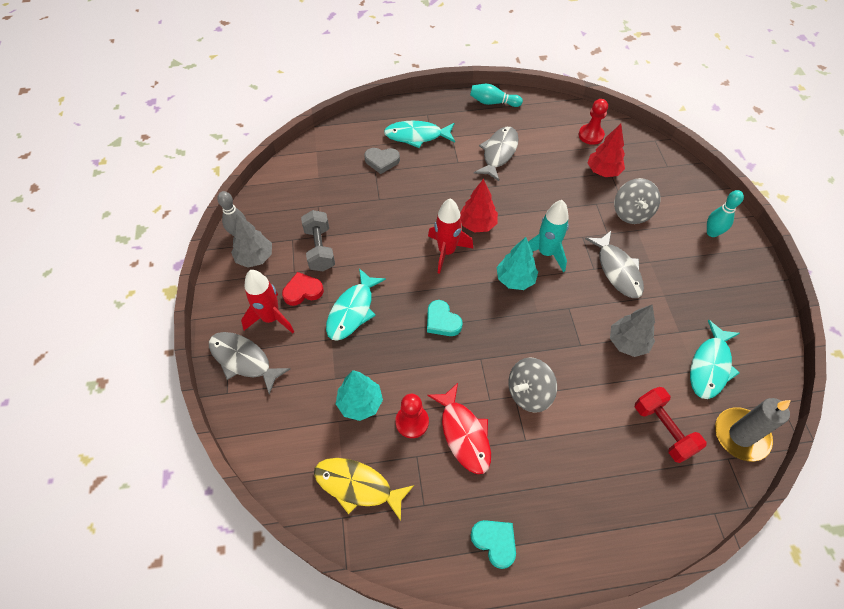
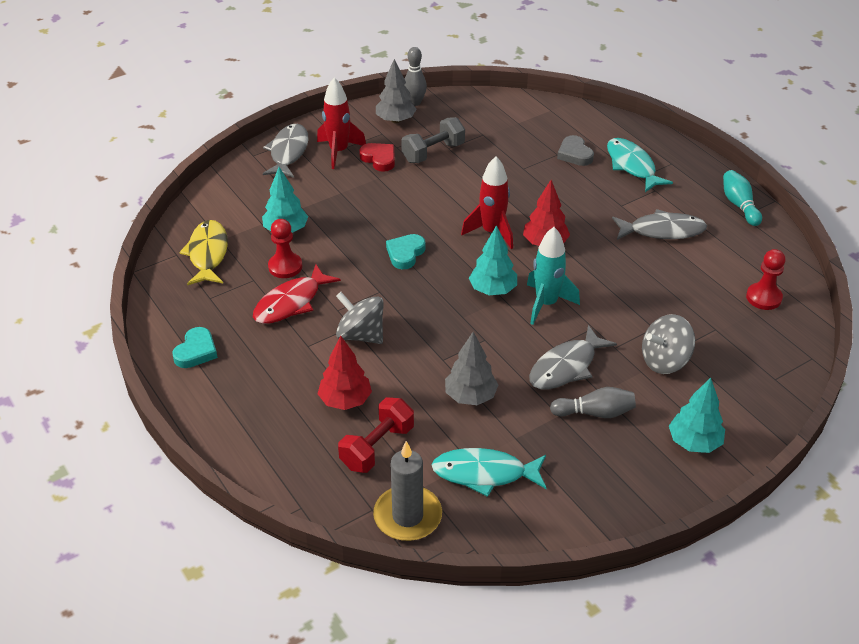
camera: 65 degrees right, 15 degrees down
turquoise fish [326,268,386,341] -> none
red tree [587,124,625,177] -> red tree moved to [318,336,372,410]
turquoise bowling pin [707,190,744,237] -> turquoise tree [669,378,725,453]
none -> grey bowling pin [550,387,636,418]

